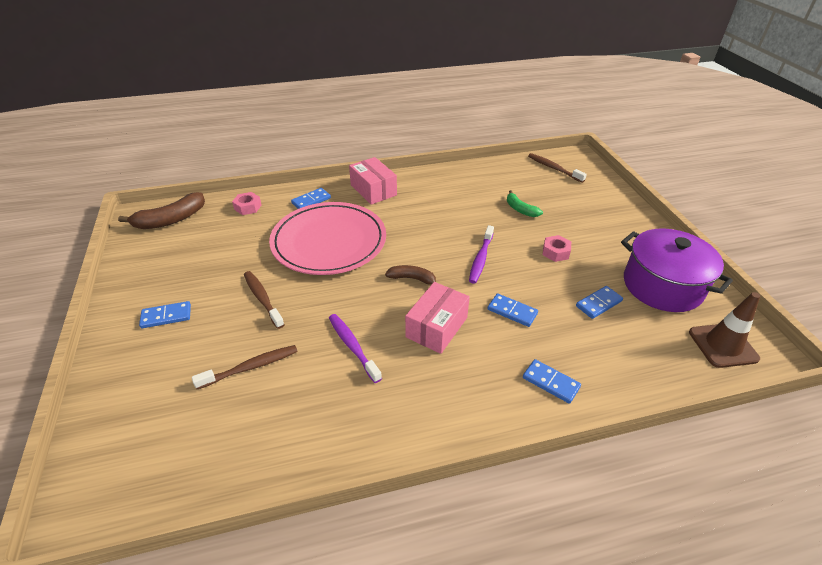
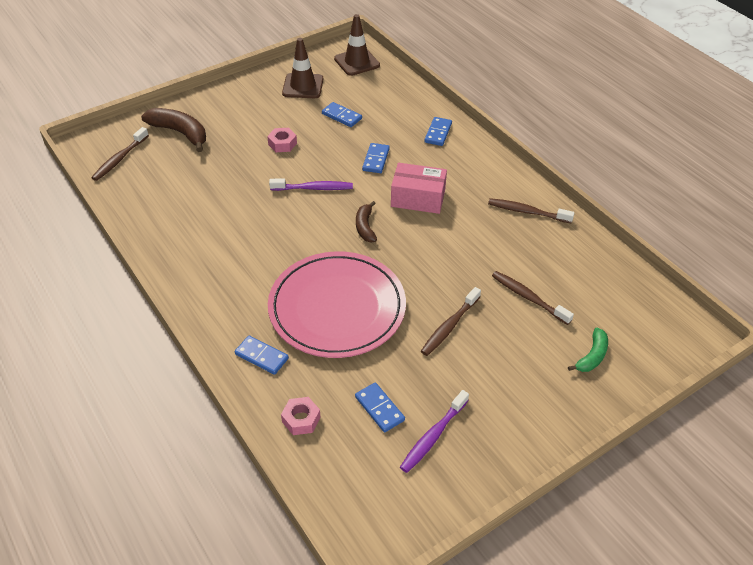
camera: 110 degrees left, 5 degrees up
brown banana [118,192,205,229] -> brown banana moved to [141,108,206,152]
blue domino [139,301,191,328] -> blue domino moved to [355,382,405,432]
purple toothbrush [329,314,382,383] -> purple toothbrush moved to [400,390,469,473]
pink box [349,157,397,205] -> none
green banana [507,190,543,217] -> green banana moved to [568,328,608,372]
purple pot [621,228,733,312] -> brown traffic cone [282,38,323,98]
none -> brown toothbrush [488,198,574,223]

